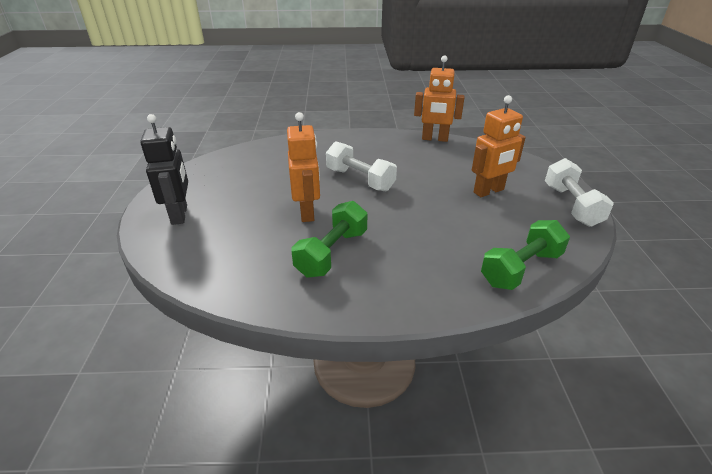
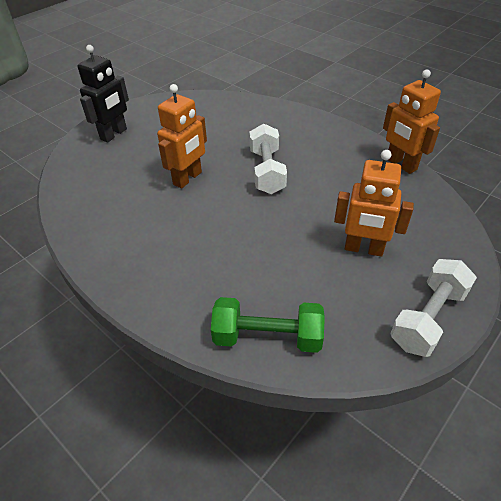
camera: 45 degrees right, 10 degrees up
green dumbbell [292,201,367,278] -> none

